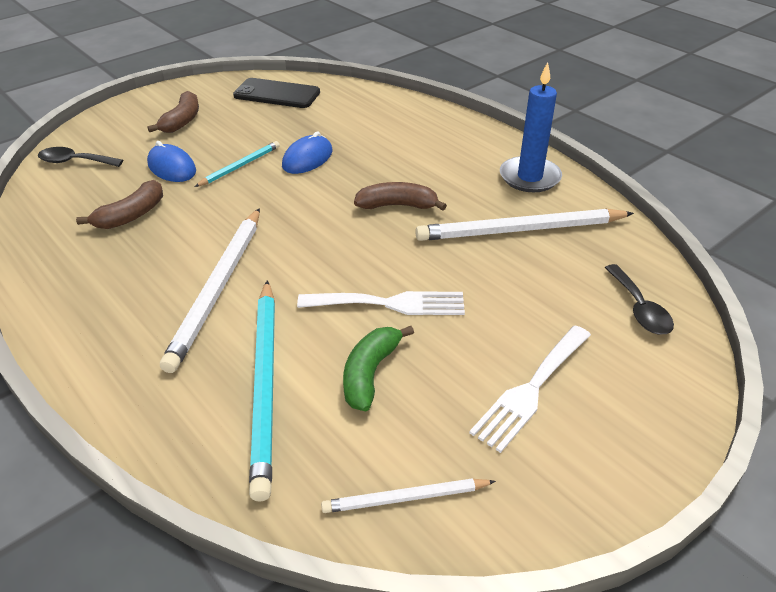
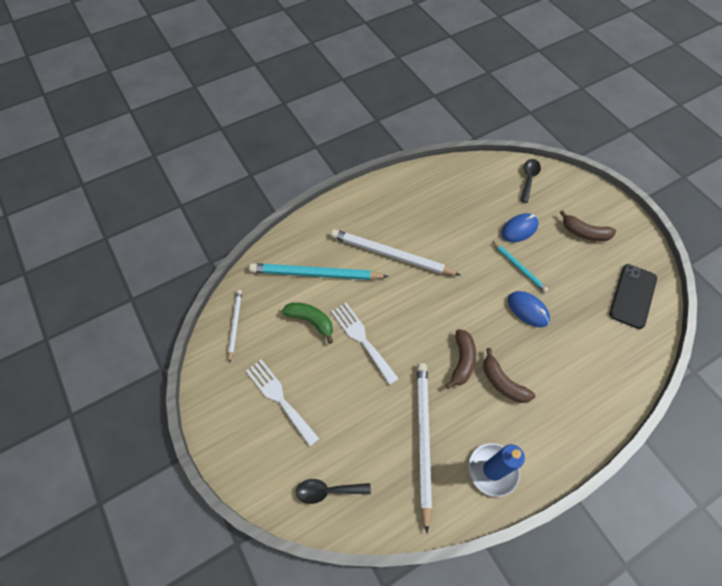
camera: 100 degrees right, 20 degrees up
brown banana [76,180,163,229] -> brown banana moved to [483,348,535,403]
white fork [297,291,465,315] -> white fork turned 135 degrees clockwise [331,303,399,385]

